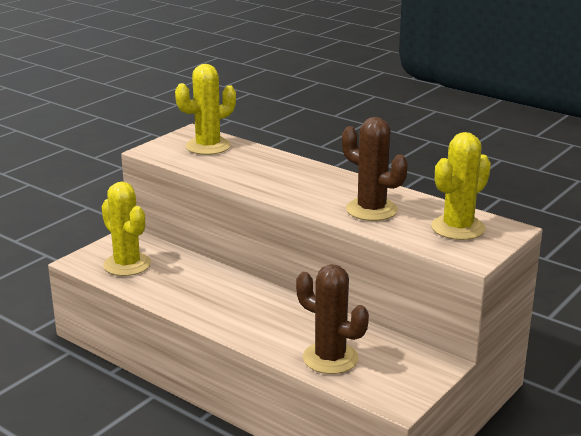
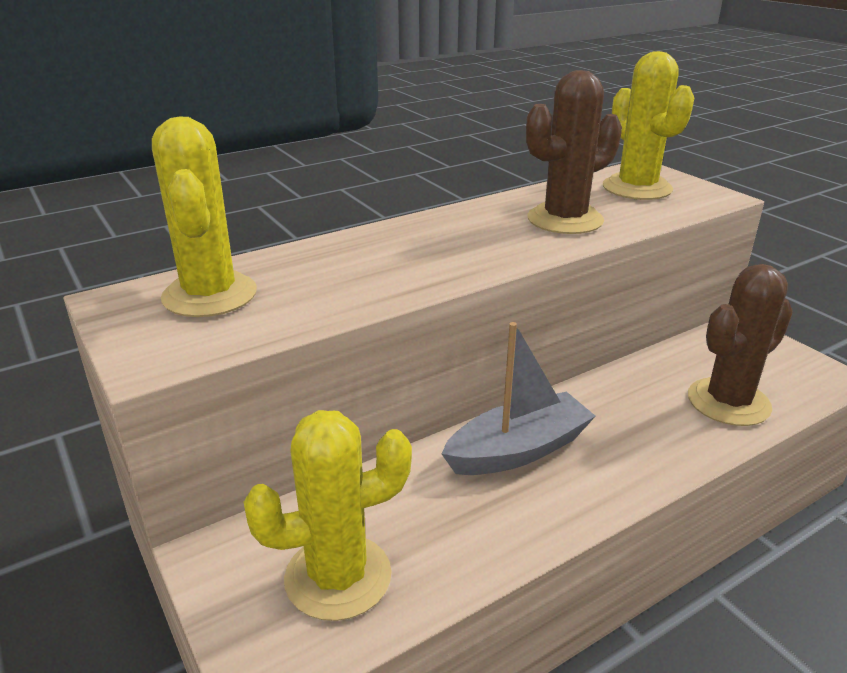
camera: 70 degrees left, 5 degrees up
none -> grey boat [441,322,596,475]

